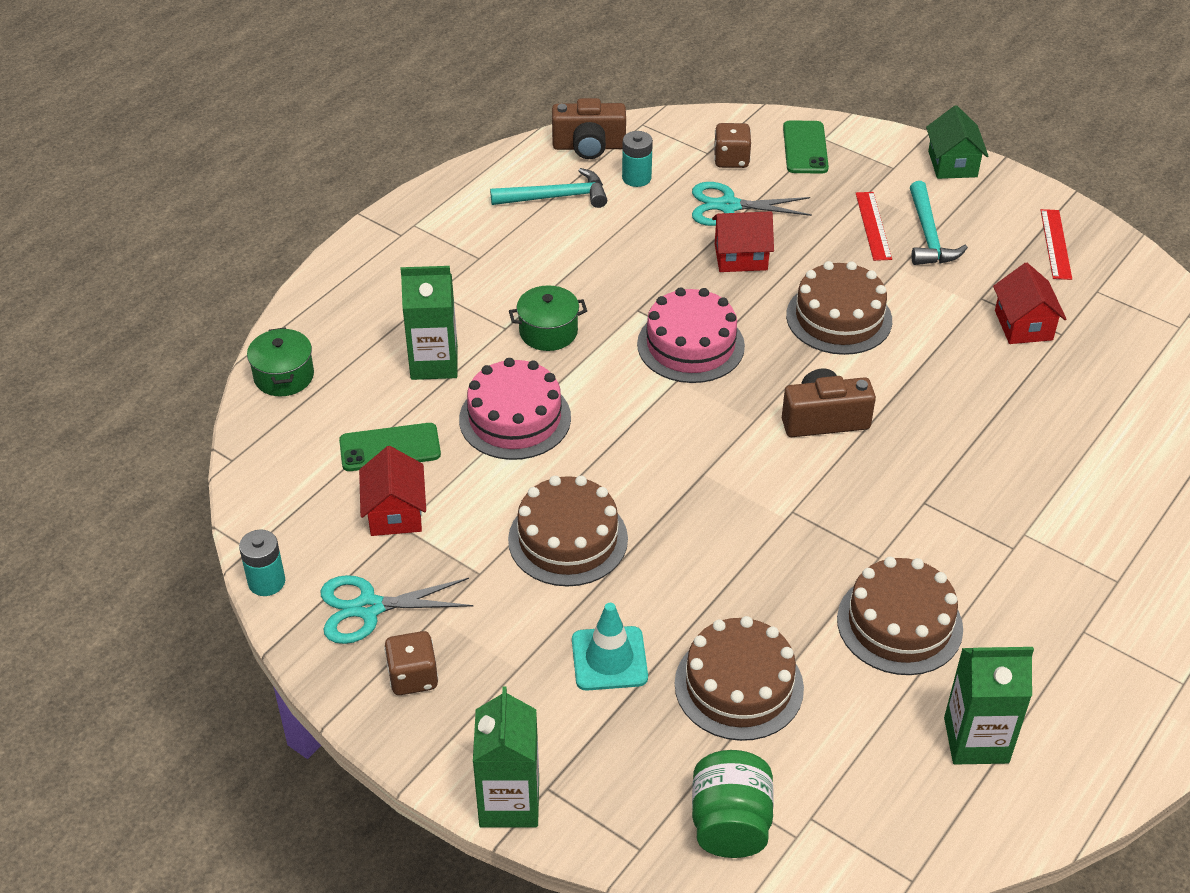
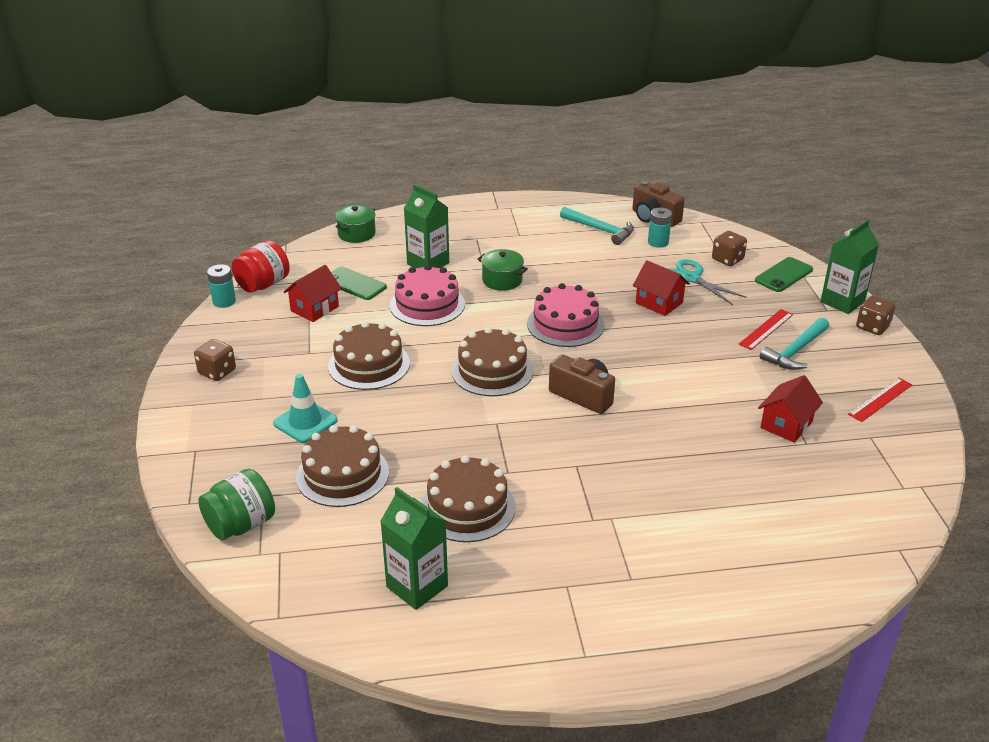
camera: 45 degrees right, 10 degrees down
turquoise scissors [321,575,473,644] -> none
green carton [473,686,539,828] -> green carton moved to [820,219,879,314]
brown cake [786,261,892,355] -> brown cake moved to [451,327,534,396]
green house [926,105,988,179] -> brown dice [856,296,895,335]
none -> red jar [232,240,290,293]

